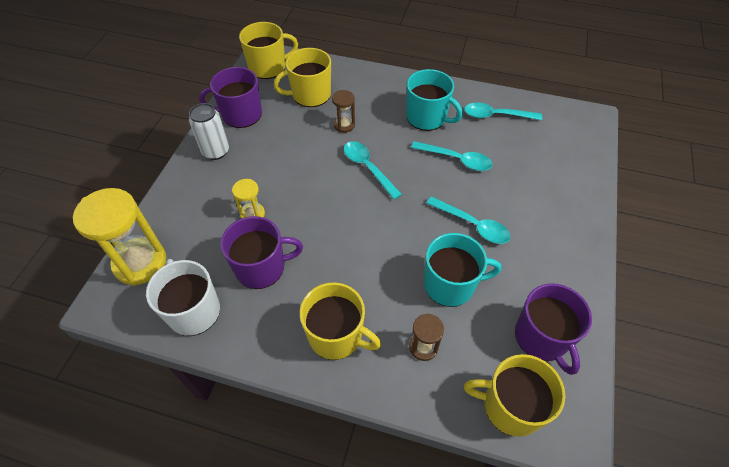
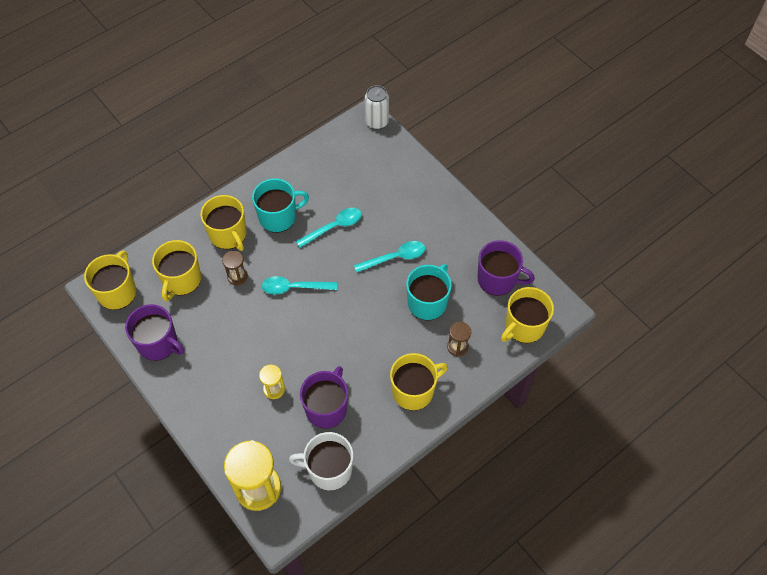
camera: 55 degrees left, 5 degrees up
white can [189,103,229,160] -> white can moved to [365,85,389,130]
purple mug [199,67,262,128] -> purple mug turned 90 degrees counterclockwise [125,304,184,361]
turquoise spoon [464,103,542,120] -> none
none -> yellow mug [200,195,246,251]

